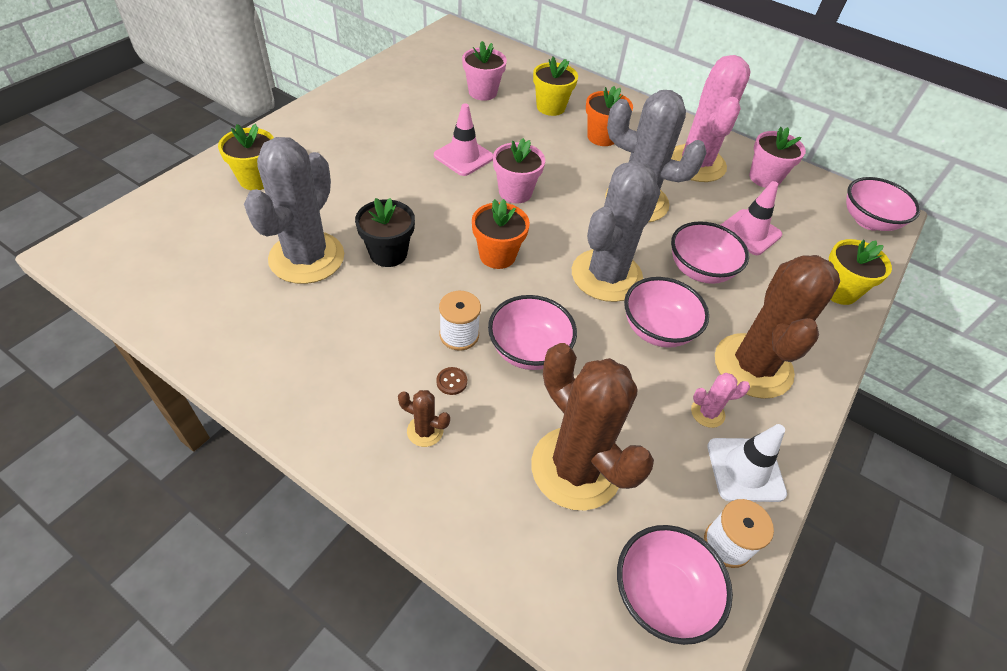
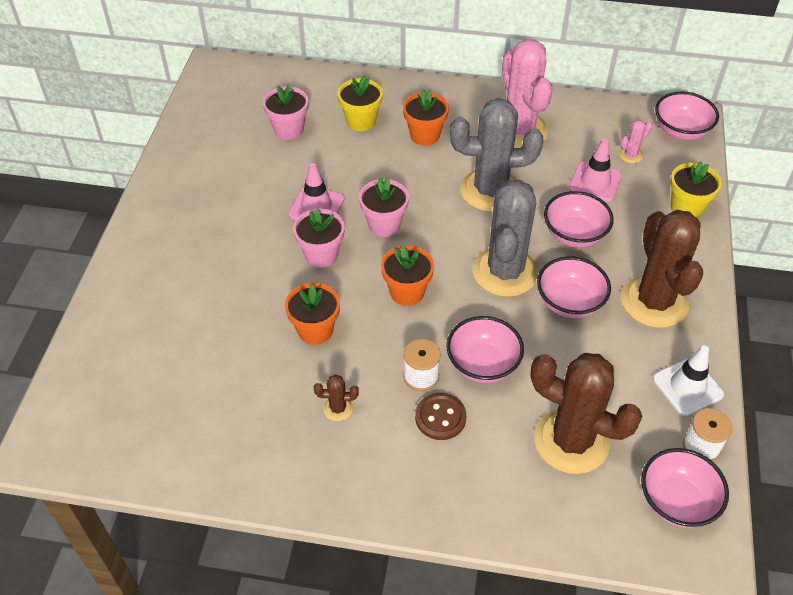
camera: 20 degrees left, 0 degrees up
yellow flower pot [218,124,274,190] -> none
grey cactus [244,137,344,284] -> none
black flower pot [355,198,415,267] -> orange flower pot [285,282,340,345]
brown cactus [398,390,450,447] -> brown cactus moved to [314,374,359,421]
brown button [436,367,467,395] -> brown button [415,393,466,440], size x1.89
pink cactus [691,373,750,428] -> pink cactus moved to [619,120,652,164]
pink flower pot [749,127,806,188] -> pink flower pot moved to [293,208,345,268]

